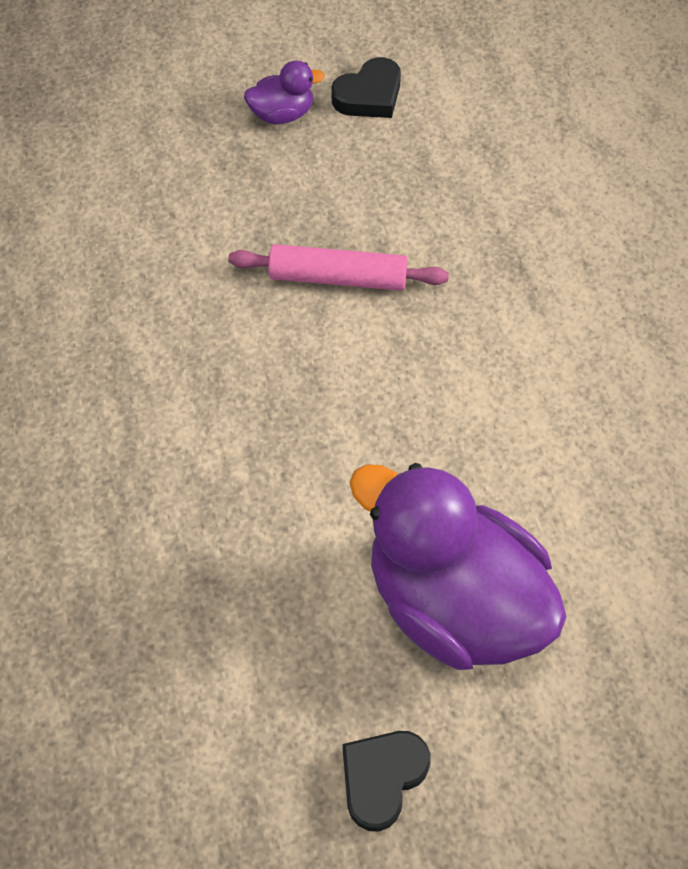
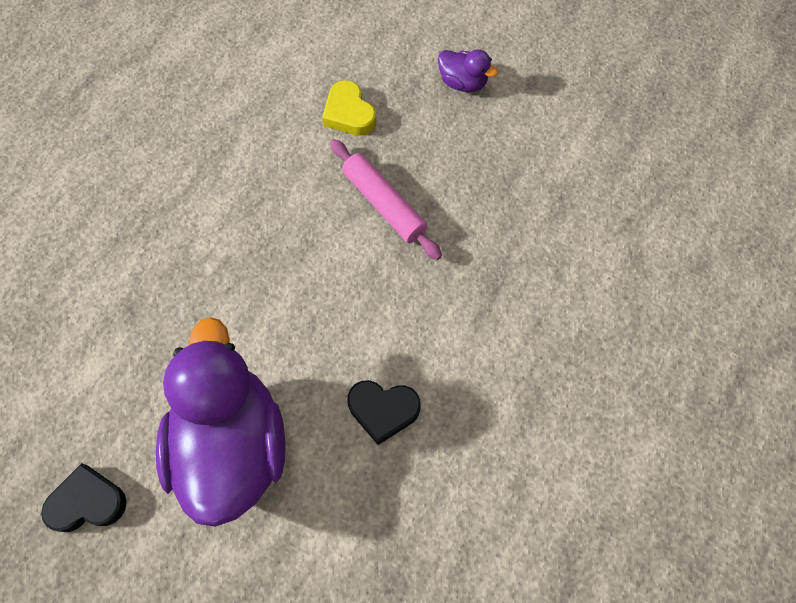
camera: 45 degrees right, 5 degrees up
black heart [331,57,401,118] -> black heart moved to [347,380,421,445]
none -> yellow heart [322,80,376,136]

